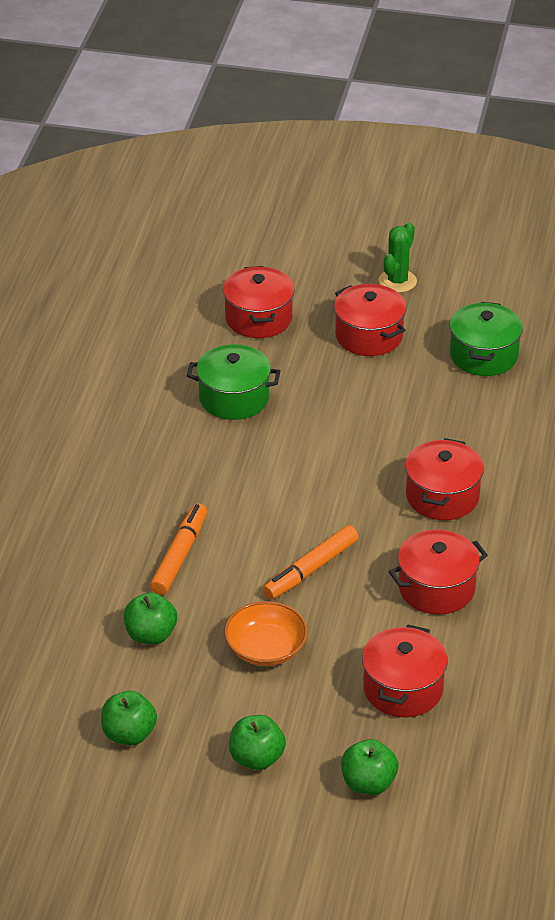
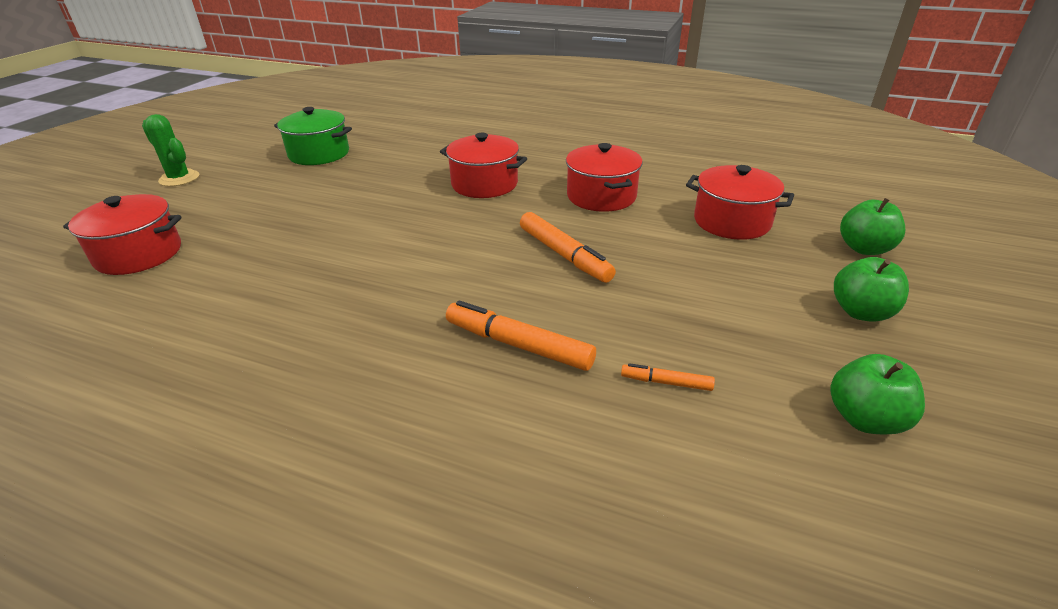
camera: 80 degrees left, 5 degrees down
green apple [124,592,177,645] -> orange marker [621,363,715,391]
green pot [187,344,280,420] -> none
orange bowl [224,601,308,666] -> none
red pot [334,284,406,356] -> none

